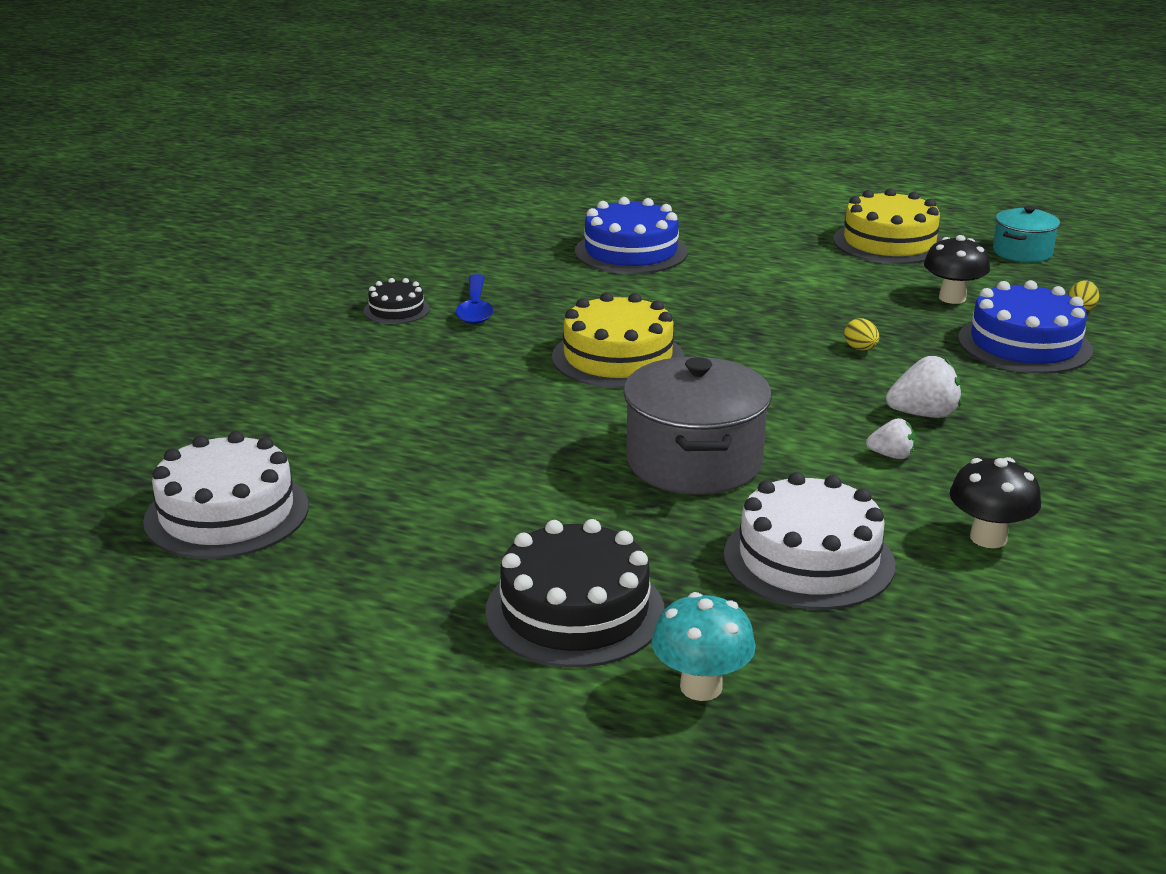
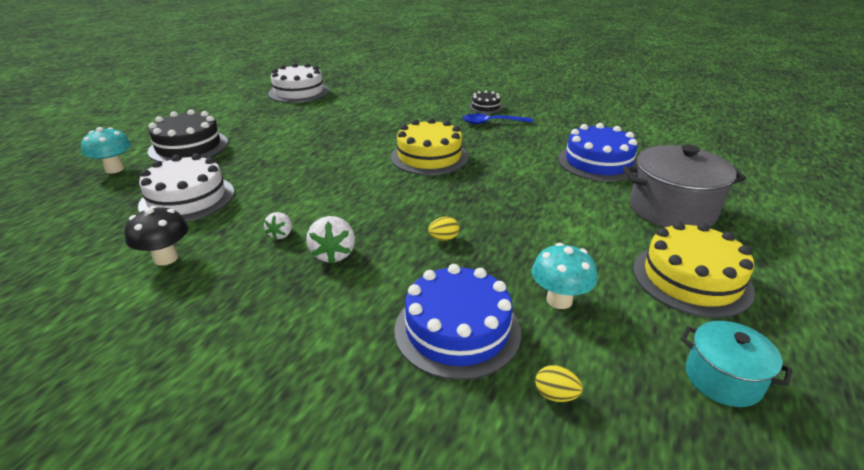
camera: 90 degrees right, 5 degrees up
grey pot [623,357,772,495] -> grey pot moved to [623,145,746,228]
black mushroom [924,235,990,304] -> turquoise mushroom [532,243,597,309]

